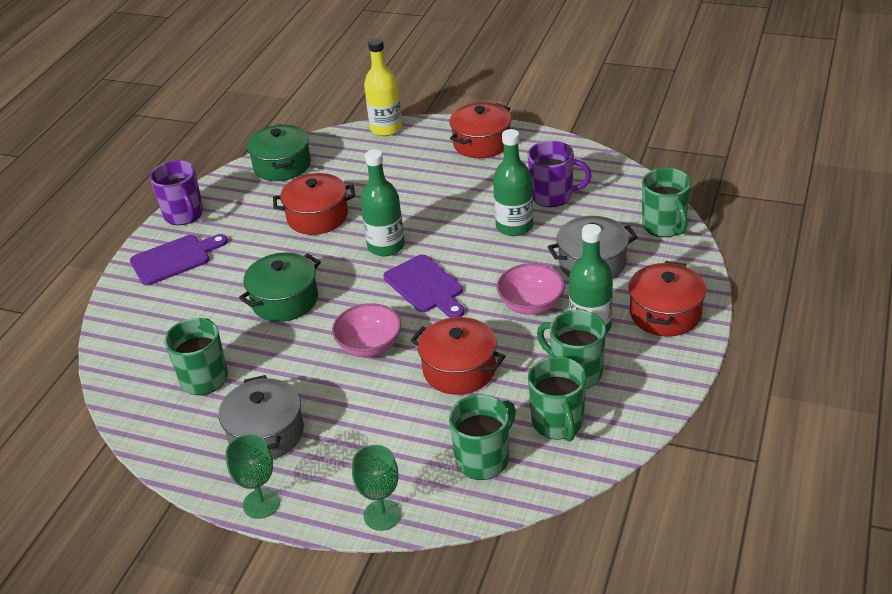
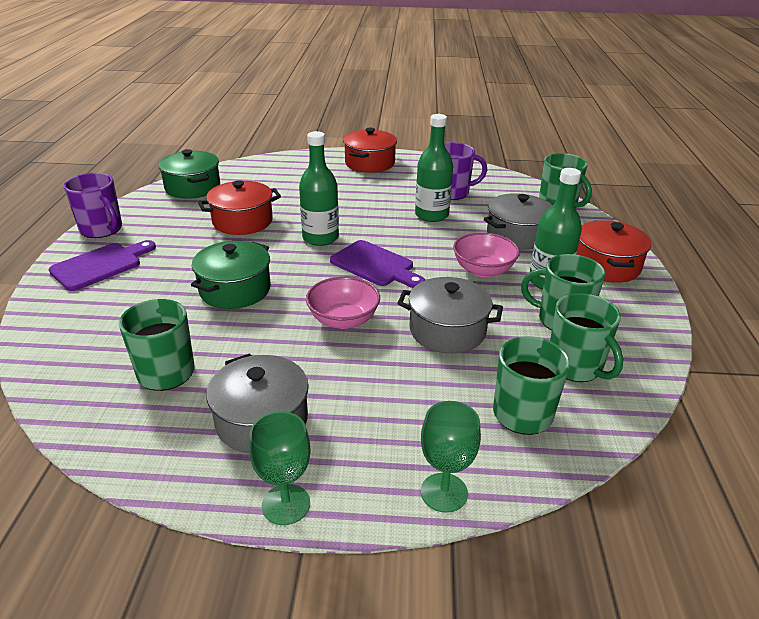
camera: 20 degrees left, 5 degrees down
yellow bottle [364,38,403,136] -> none
red pot [411,317,505,395] -> grey pot [397,277,503,354]

